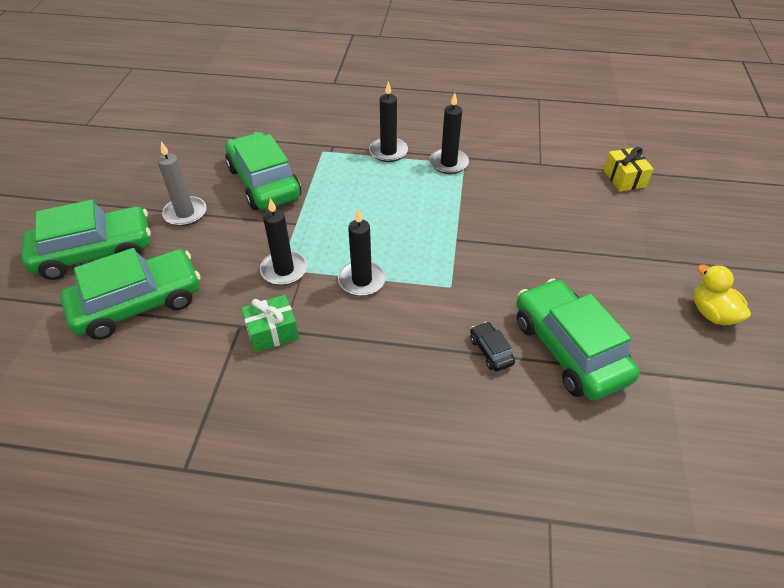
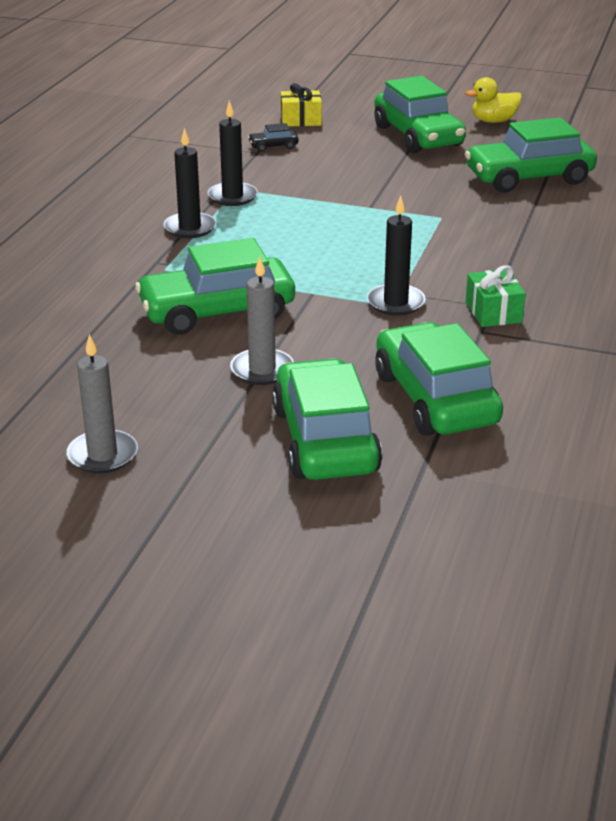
camera: 80 degrees left, 15 degrees down
black candle [338,209,386,296] -> none
black car [470,322,515,371] -> black car moved to [248,123,299,152]
none -> grey candle [66,334,138,474]
none -> green car [374,76,466,153]

